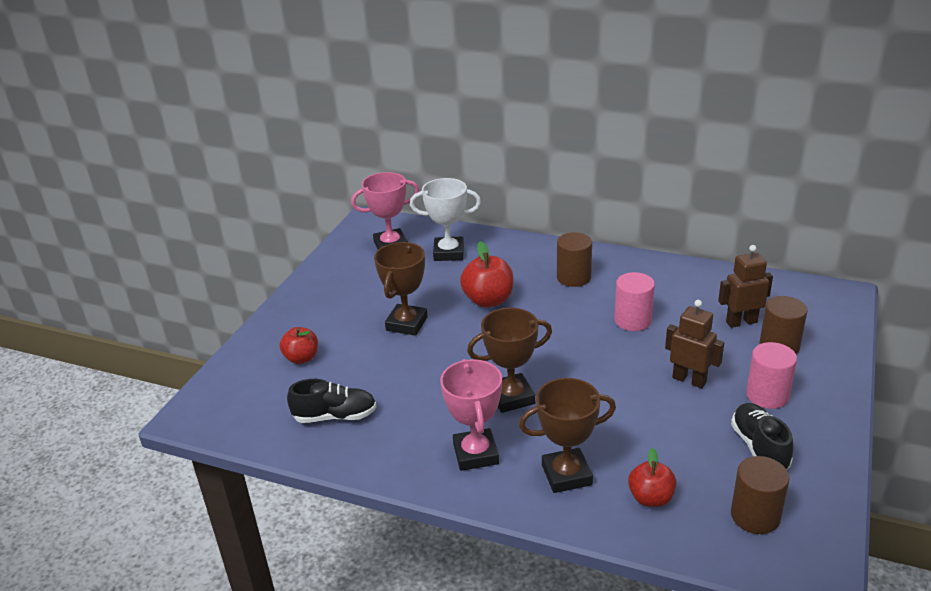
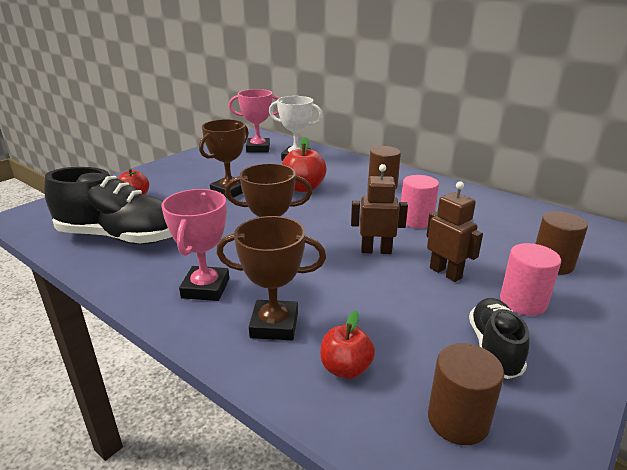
camera: 15 degrees right, 5 degrees down
black shoe [287,379,377,423] -> black shoe [44,167,172,245], size x1.80
brown robot [718,245,773,328] -> brown robot moved to [351,164,408,254]

